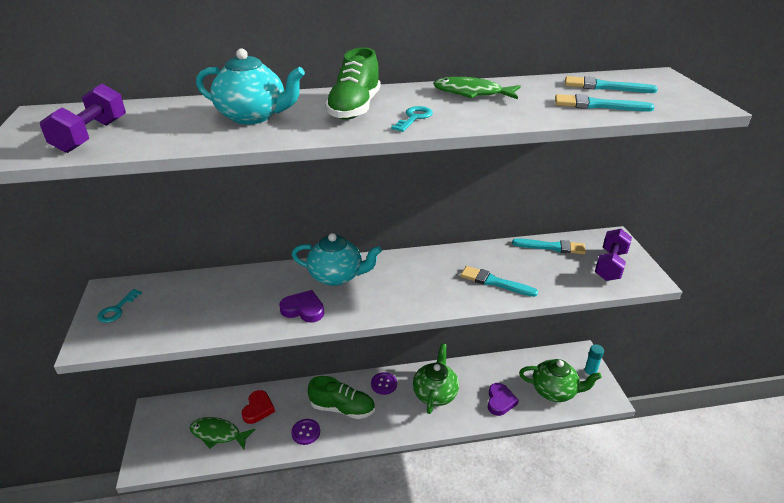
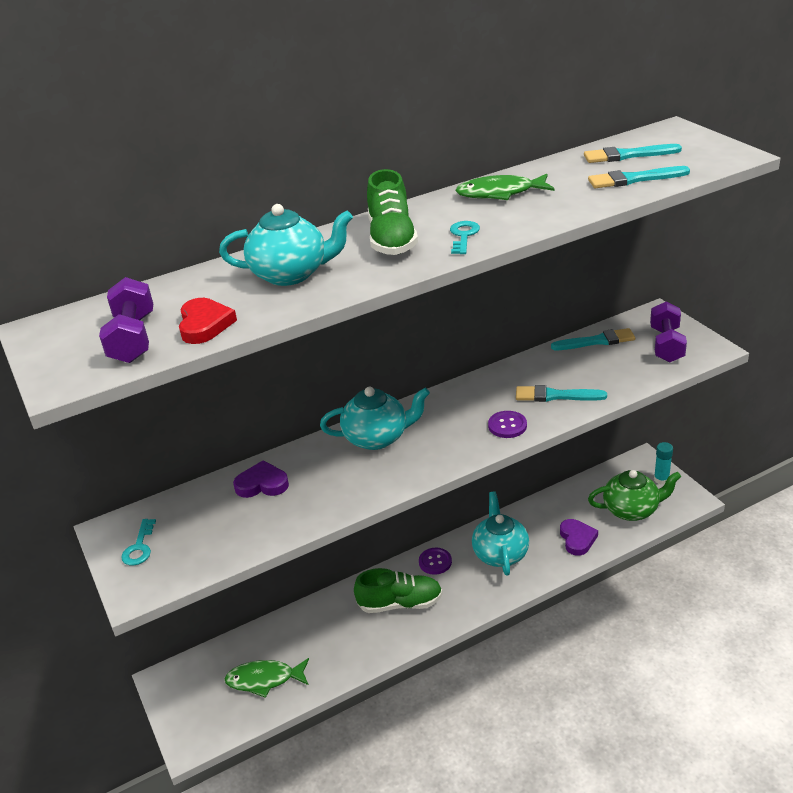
camera: 15 degrees left, 0 degrees up
red heart [241,390,275,424] -> red heart moved to [179,298,237,344]
purple heart [279,290,324,323] -> purple heart moved to [233,460,289,498]
purple button [291,419,320,445] -> purple button moved to [488,411,527,438]
green teapot [413,344,459,414] -> turquoise teapot [472,492,529,575]

